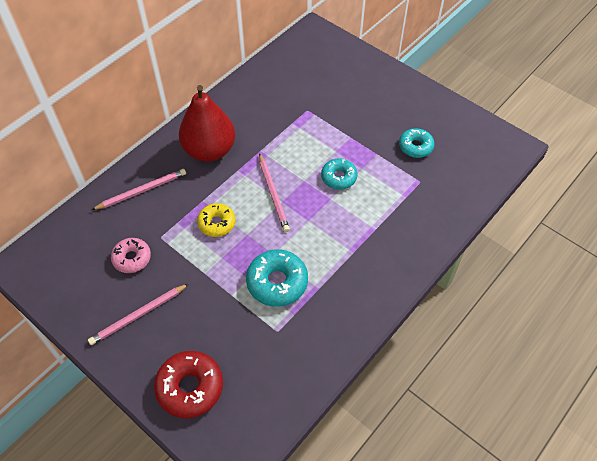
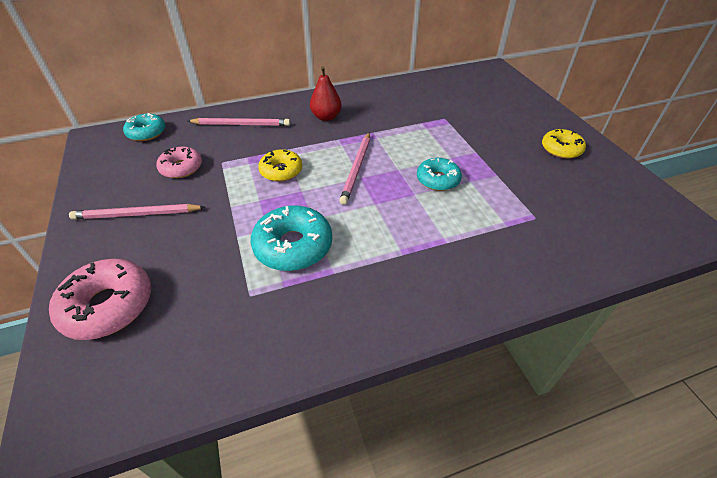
camera: 30 degrees right, 10 degrees down
red donut [154,351,223,418] -> pink donut [49,259,151,340]
red pear [179,85,235,162] -> red pear [310,66,342,121], size x0.54
turquoise donut [399,128,435,158] -> turquoise donut moved to [123,113,166,141]
none -> yellow donut [542,129,586,159]

